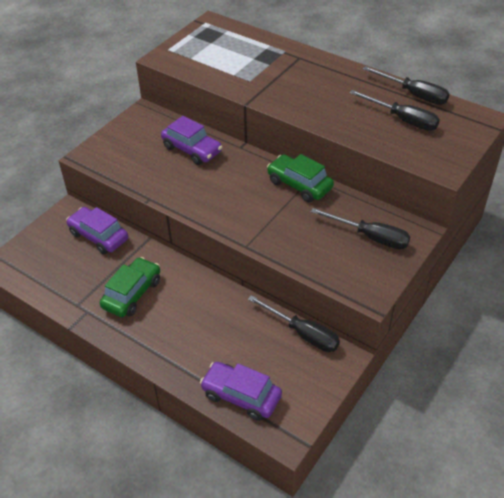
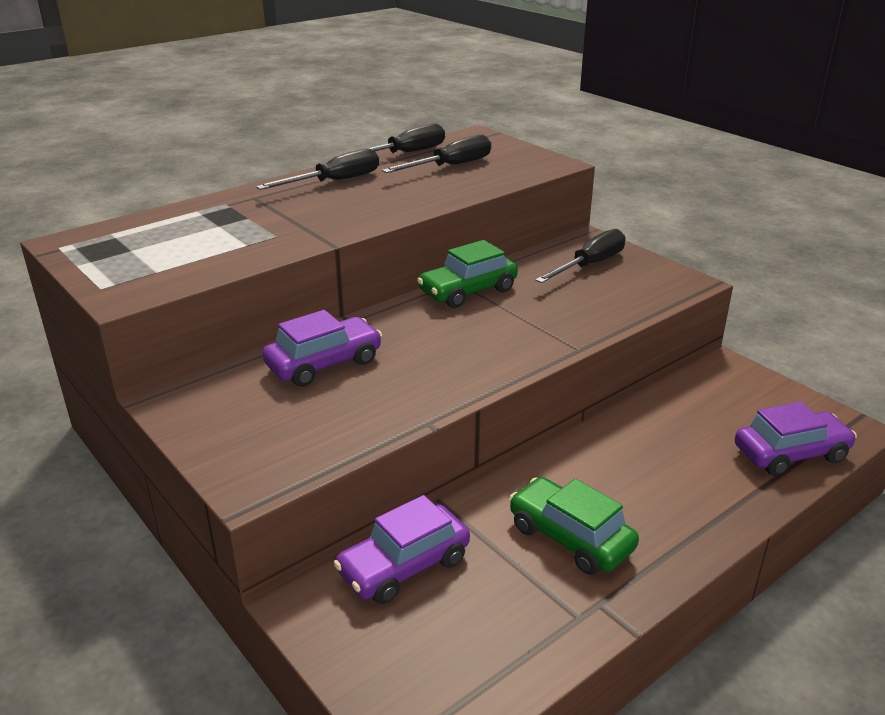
camera: 75 degrees left, 15 degrees down
purple car [200,362,282,421] -> purple car turned 150 degrees counterclockwise [735,402,857,476]
black screwdriver [248,295,340,352] -> black screwdriver moved to [256,149,379,190]

